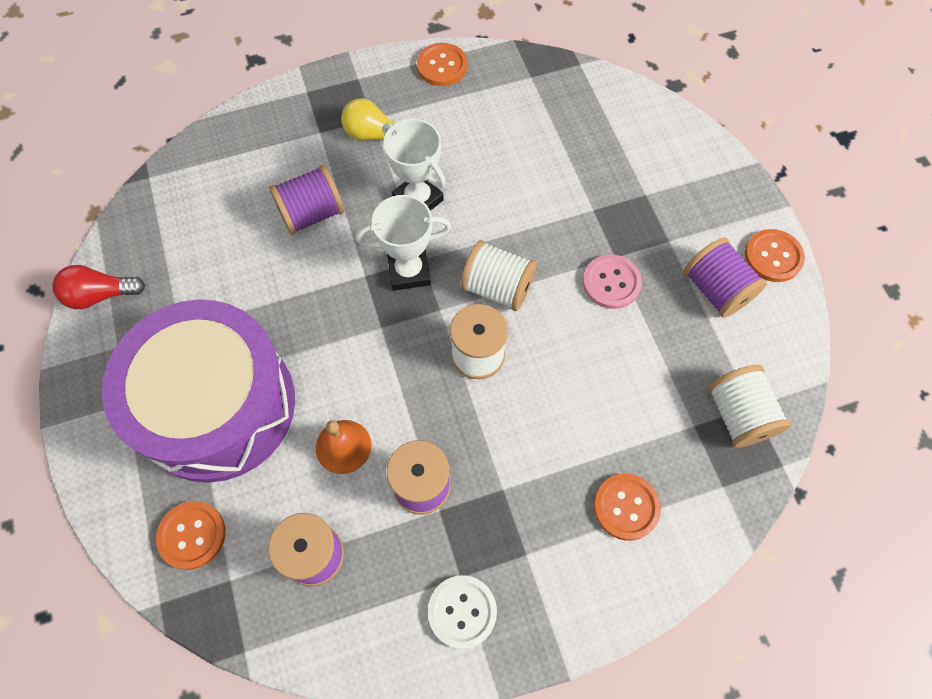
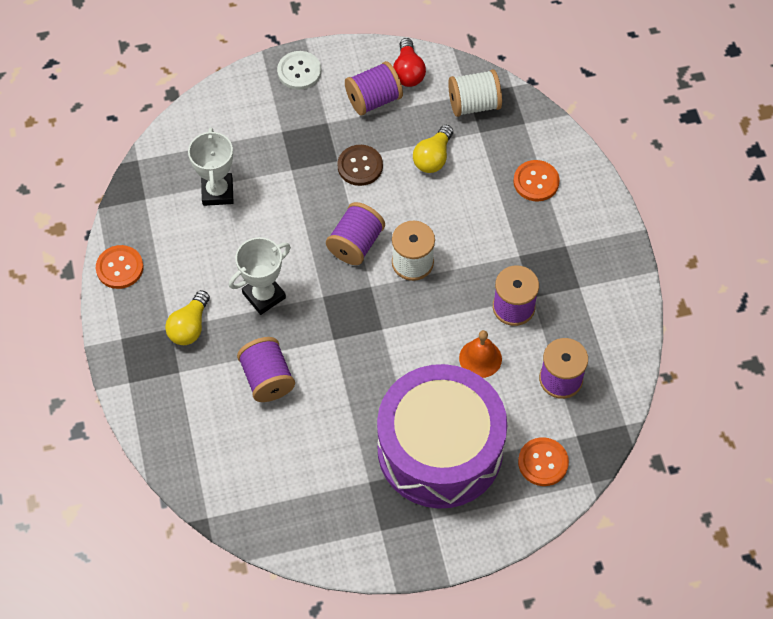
camera: 85 degrees left, 5 degrees down
red light bulb [52,265,145,309] -> red light bulb moved to [393,38,426,87]
white trophy [356,195,451,291] -> white trophy moved to [188,127,233,206]
white button [428,575,497,649] -> white button moved to [277,51,321,90]
white spool [460,240,537,311] -> purple spool [326,202,385,265]
pink button [583,254,642,309] -> brown button [337,145,383,186]
orange button [745,229,805,282] -> none
none -> yellow light bulb [413,125,453,173]

